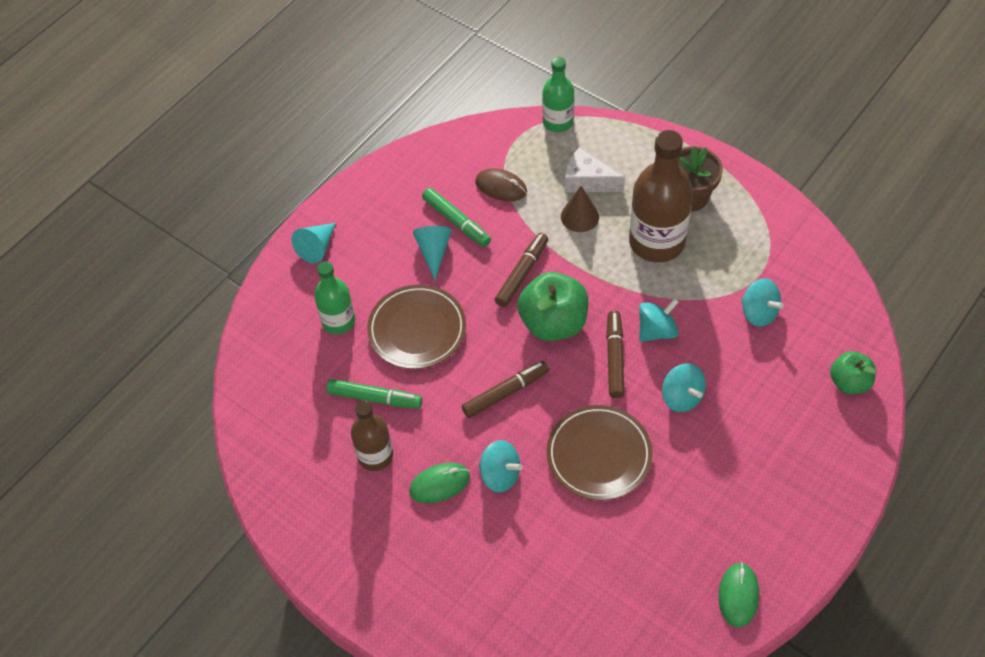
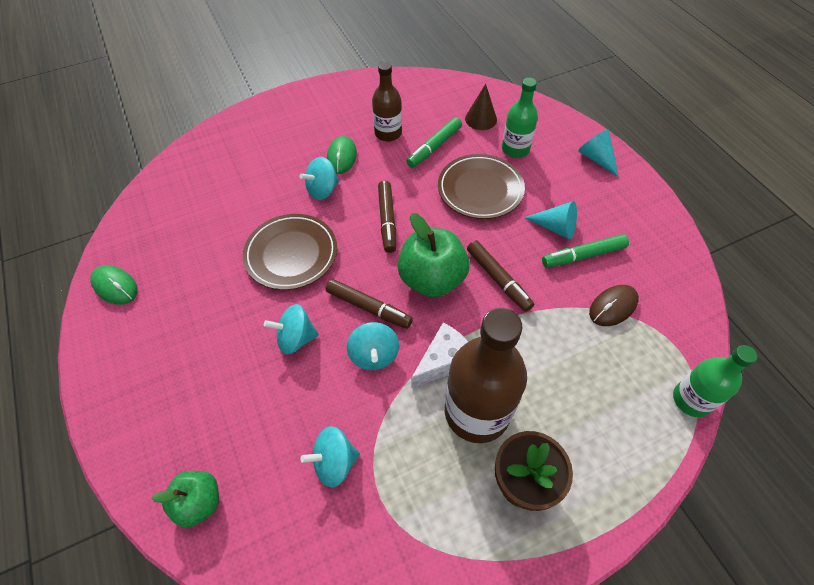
camera: 115 degrees right, 0 degrees up
brown cone [561,186,599,232] -> brown cone moved to [465,84,497,130]
white cheese [565,148,625,192] -> white cheese moved to [411,323,468,389]

